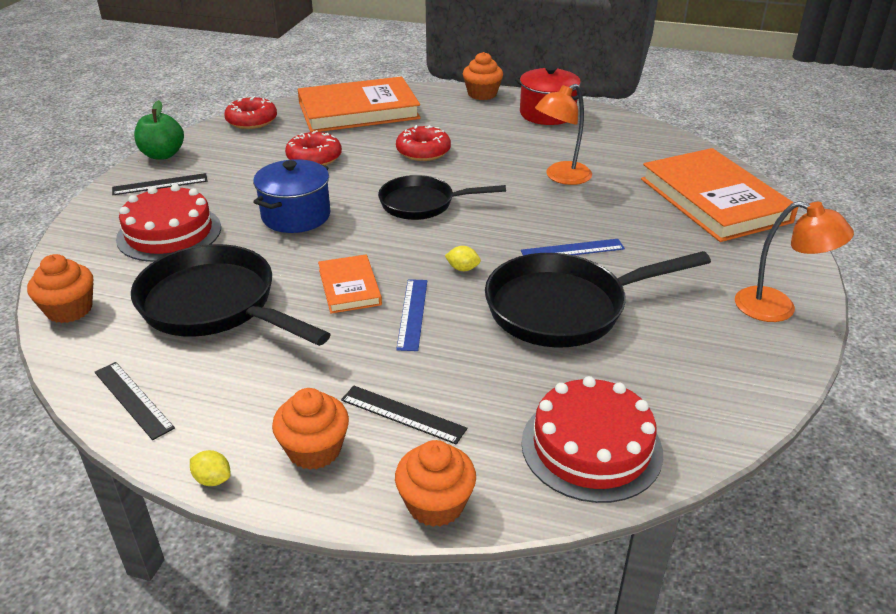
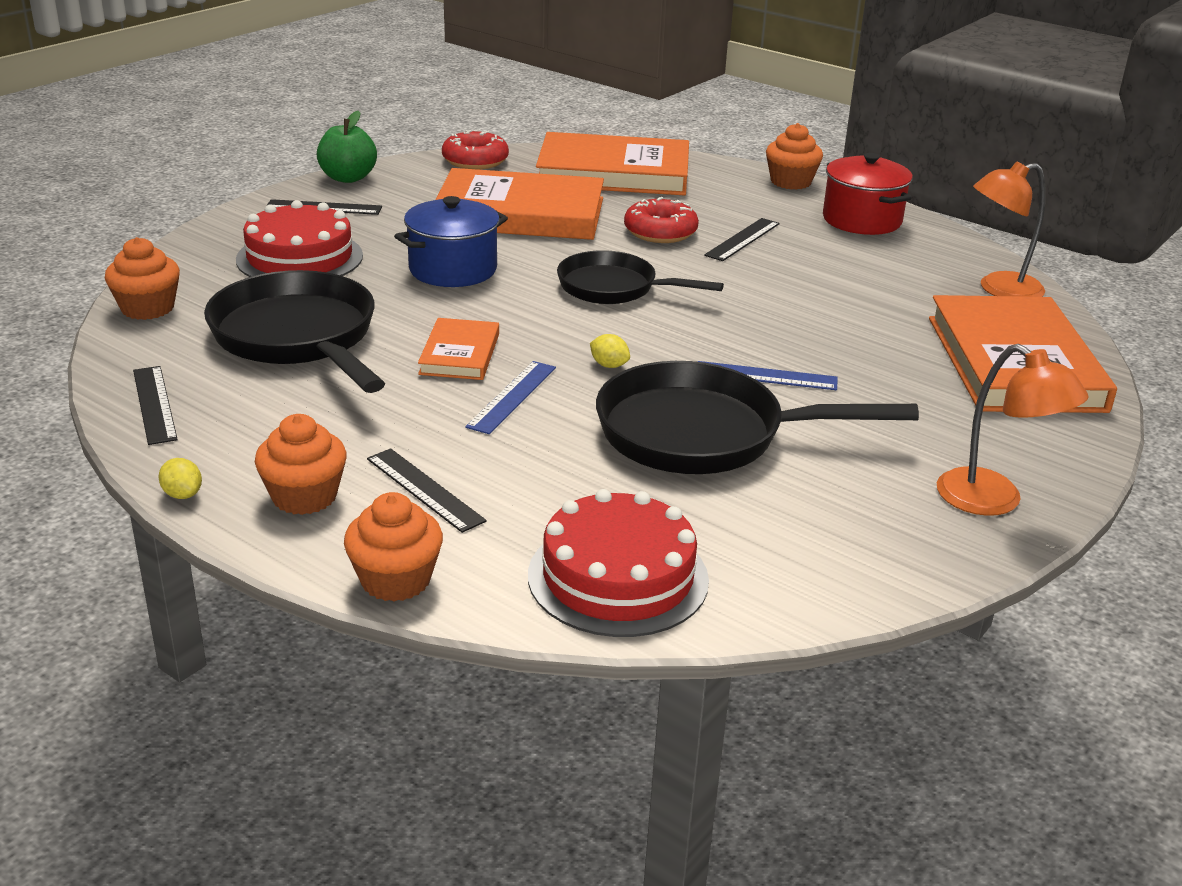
camera: 20 degrees right, 5 degrees down
red donut [285,130,342,166] -> orange book [436,168,604,240]
orange lamp [535,84,592,185] -> orange lamp moved to [973,161,1046,297]
none -> black ruler [704,218,780,261]

